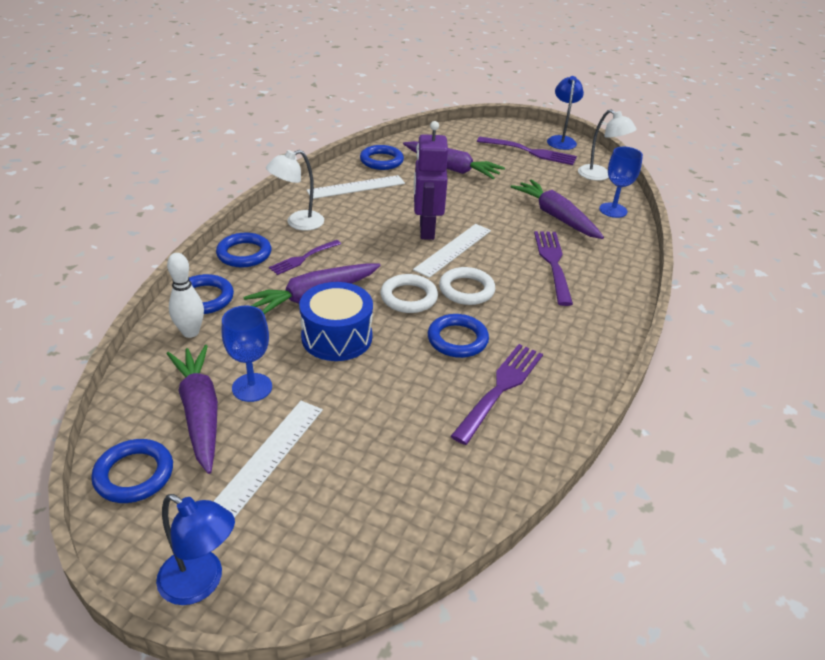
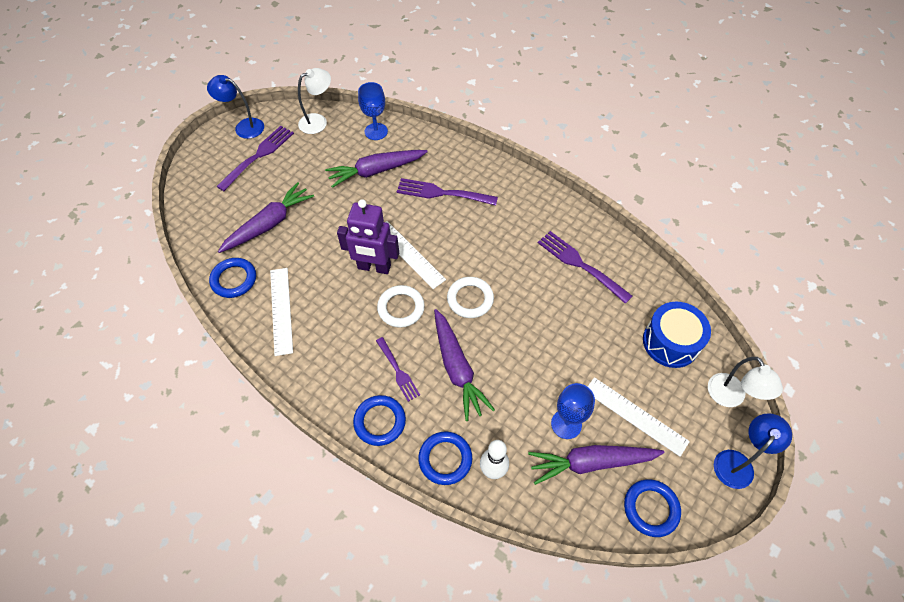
camera: 75 degrees left, 20 degrees up
white lamp [266,150,324,231] -> white lamp moved to [708,357,783,407]
blue drum [299,282,373,361] -> blue drum moved to [643,302,711,368]
blue ring [428,314,489,358] -> none
white ring [439,267,495,305] -> white ring moved to [377,285,425,328]

